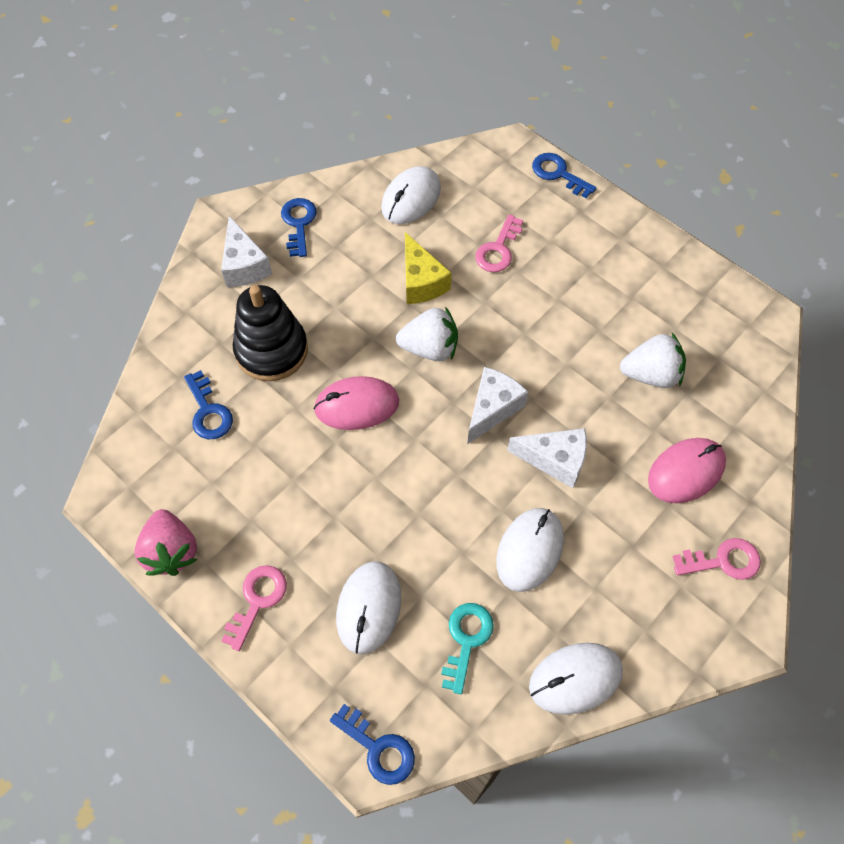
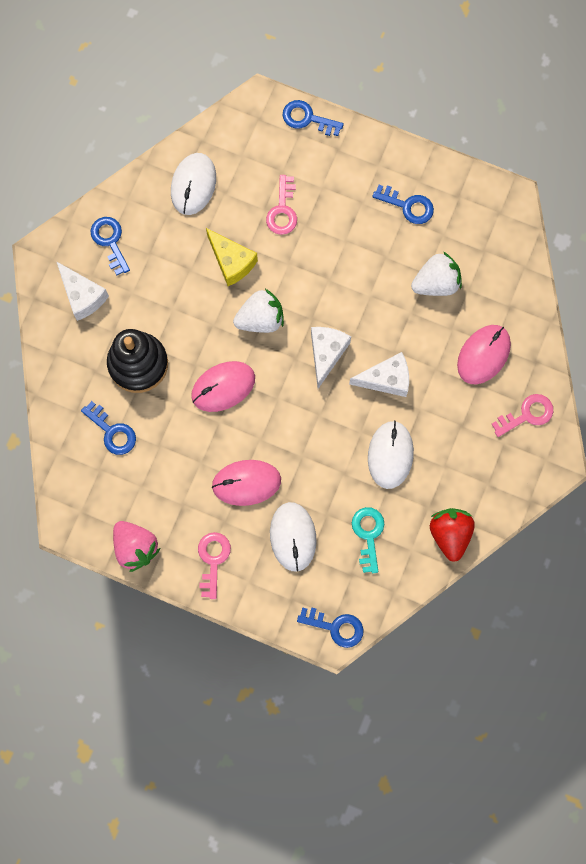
camera: 20 degrees left, 15 degrees up
white mouse [529,643,623,715] -> red strawberry [430,508,475,562]
none -> pink mouse [212,460,281,506]
none -> blue key [372,185,434,224]

